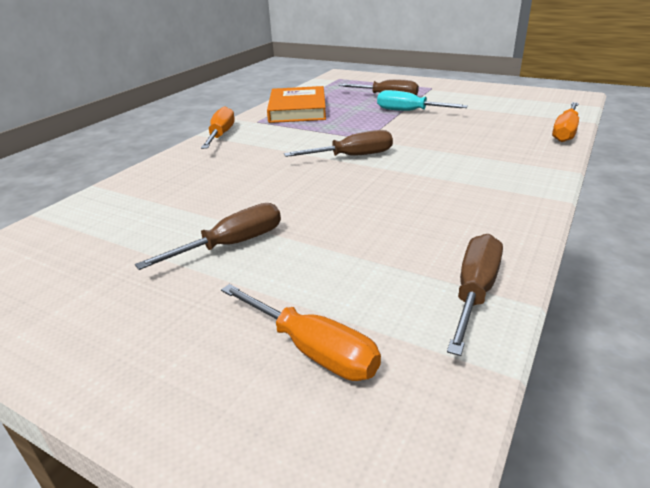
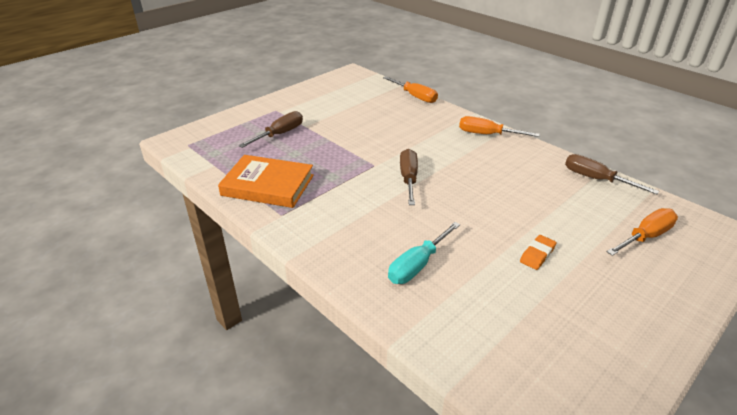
camera: 75 degrees left, 5 degrees up
brown screwdriver [135,203,281,270] -> orange eraser [520,235,557,270]
orange screwdriver [201,106,235,149] -> orange screwdriver moved to [459,116,540,137]
turquoise screwdriver [377,90,468,111] -> turquoise screwdriver moved to [388,222,460,284]

